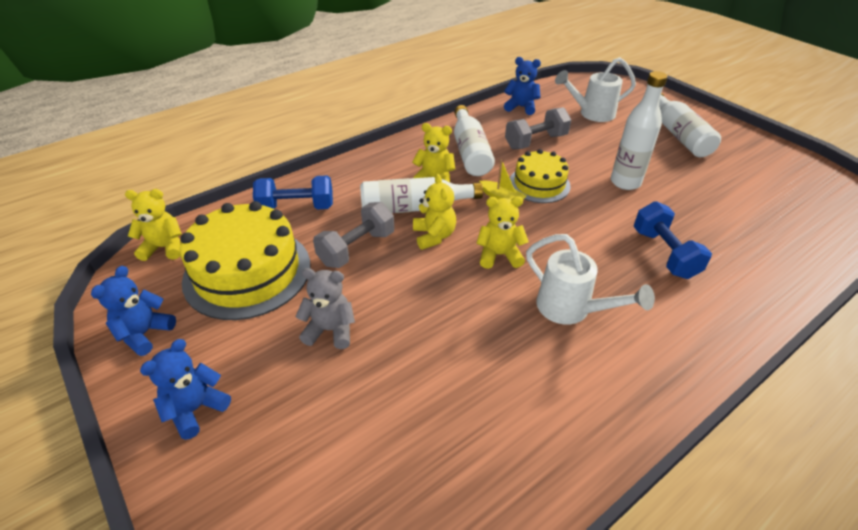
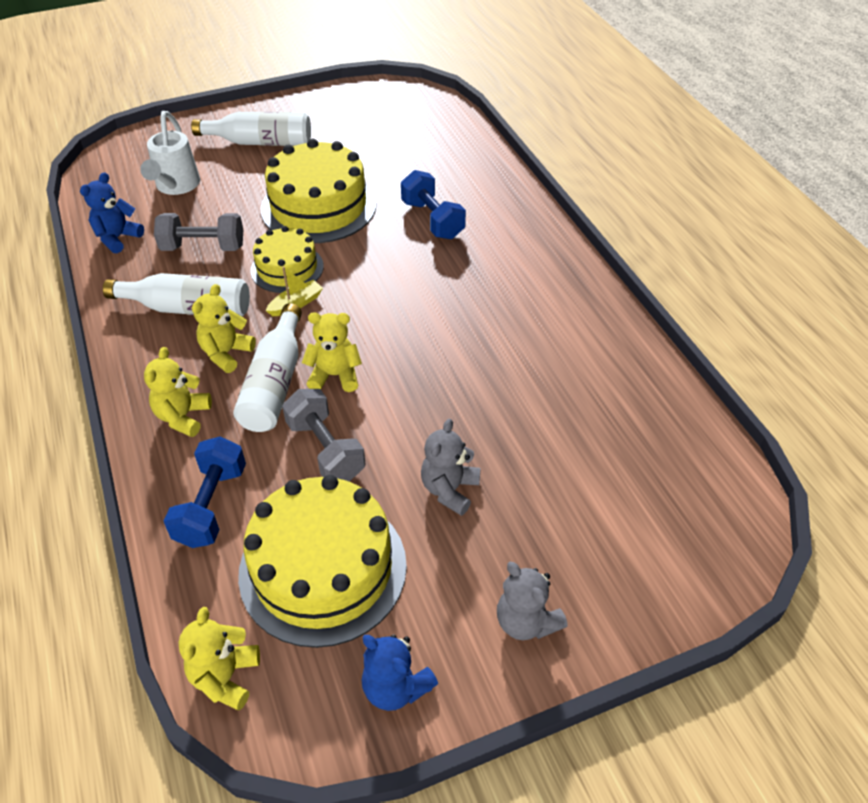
camera: 75 degrees left, 5 degrees up
blue teddy bear [140,339,231,440] -> grey teddy bear [497,562,568,640]
yellow teddy bear [476,196,529,269] -> yellow teddy bear moved to [144,347,212,437]
grey dumbbell [505,107,571,149] -> grey dumbbell turned 75 degrees counterclockwise [154,213,243,251]
white watering can [526,234,655,325] -> none
white bottle [611,71,668,190] -> yellow cake [260,139,376,243]
blue dumbbell [633,201,712,279] -> blue dumbbell turned 60 degrees clockwise [401,170,466,239]

